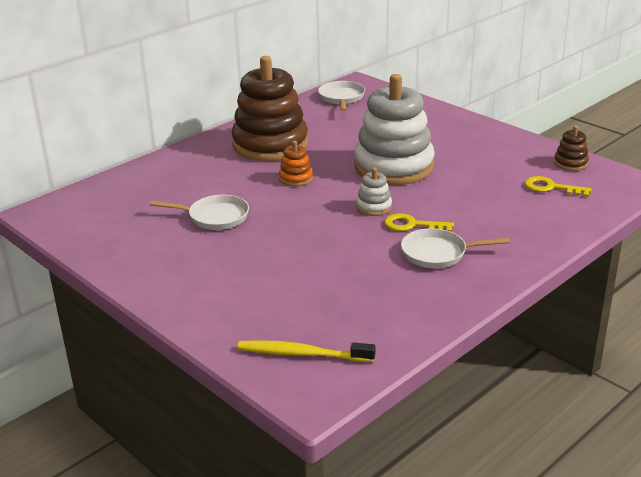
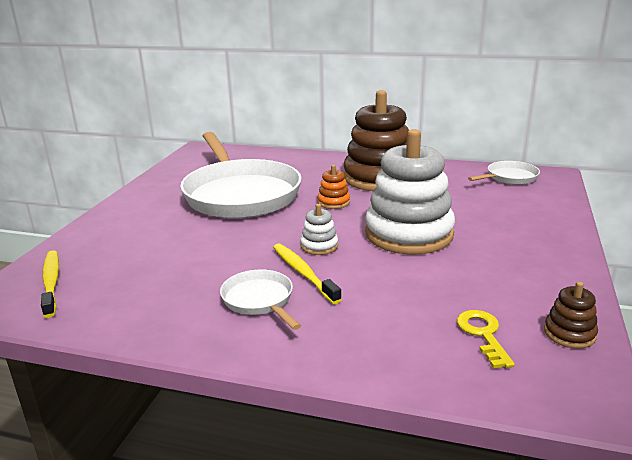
camera: 60 degrees right, 5 degrees down
white pan [150,195,249,230] -> white pan [180,132,302,218], size x2.27
yellow key [384,213,454,232] -> yellow toothbrush [273,243,342,304]

